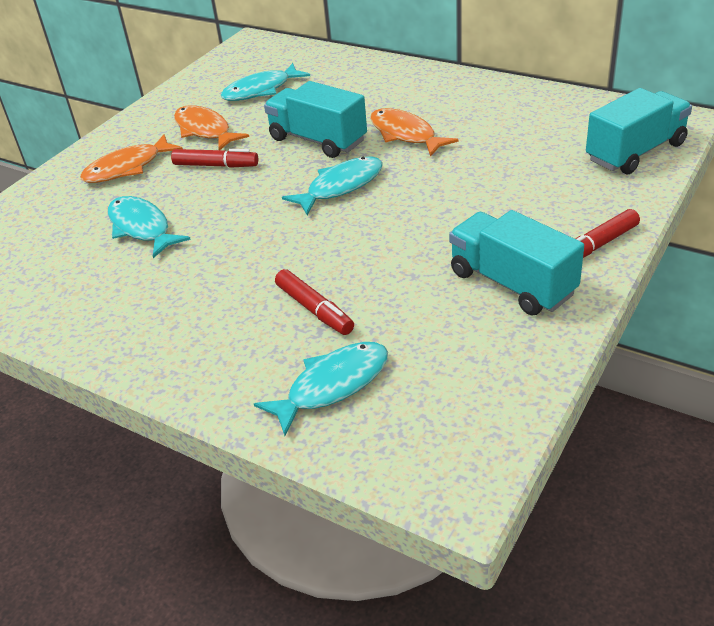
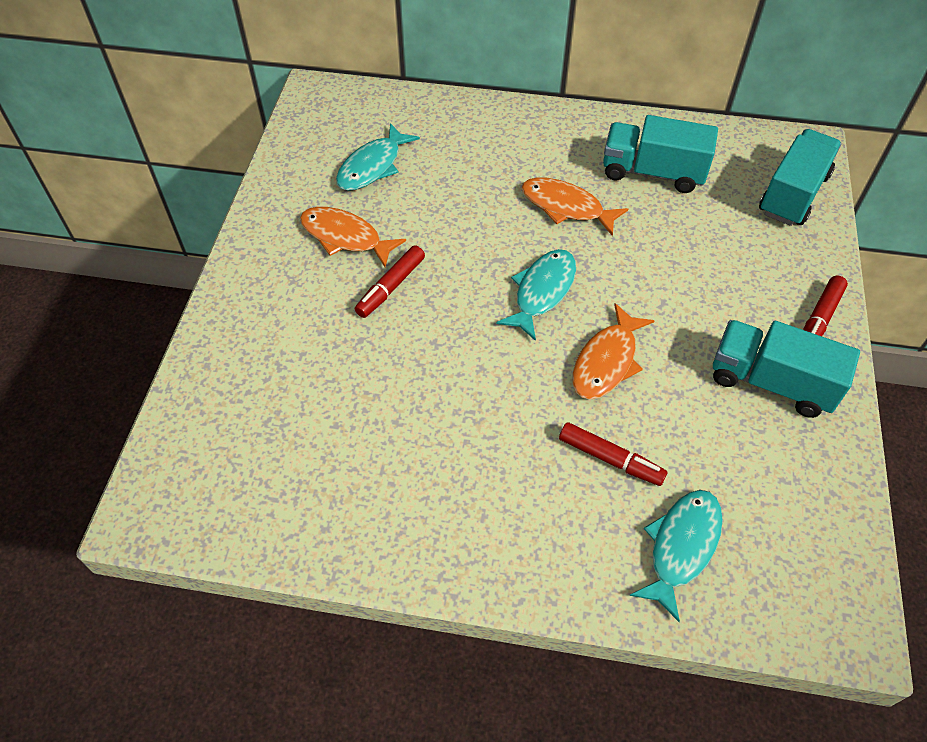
camera: 25 degrees left, 15 degrees up
orange fish [80,134,183,183] -> orange fish moved to [572,303,654,400]
turquoise fish [108,196,191,258] -> none
red marker [171,149,258,168] -> red marker turned 135 degrees clockwise [355,245,425,318]
turquoise truck [264,81,367,158] -> turquoise truck moved to [603,115,718,193]

